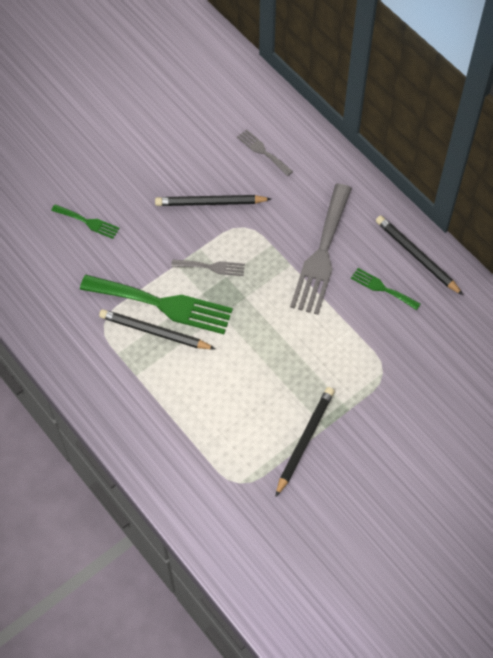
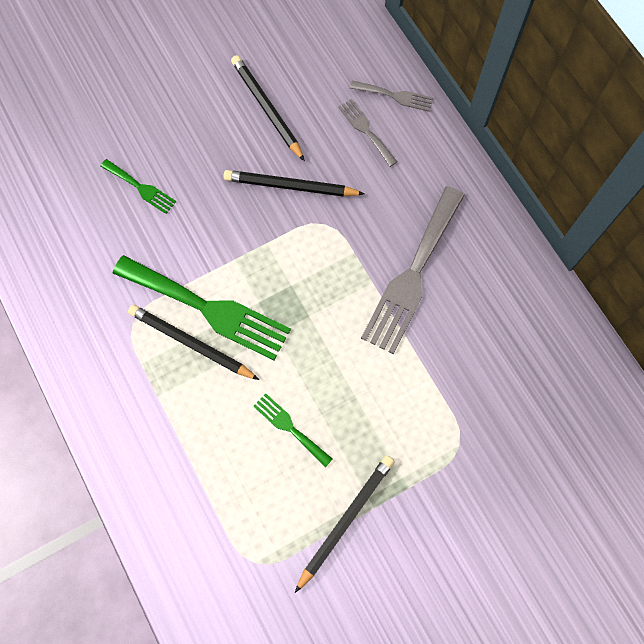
camera: 10 degrees right, 10 degrees up
grey fork [171,259,245,276] -> grey fork moved to [350,80,433,112]
green fork [351,268,420,310] -> green fork moved to [253,393,333,467]
black pencil [376,215,463,295] -> black pencil moved to [231,55,305,161]

